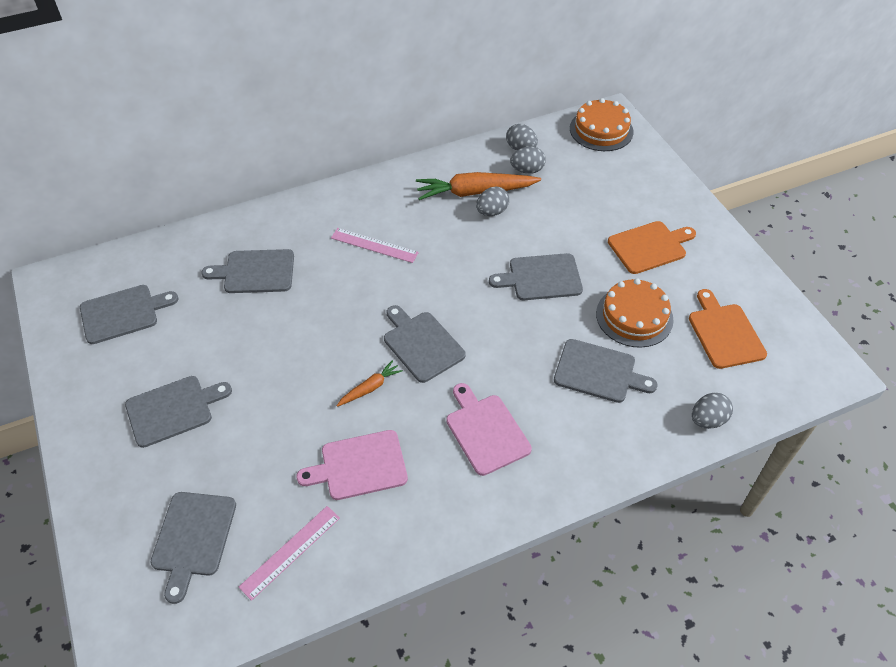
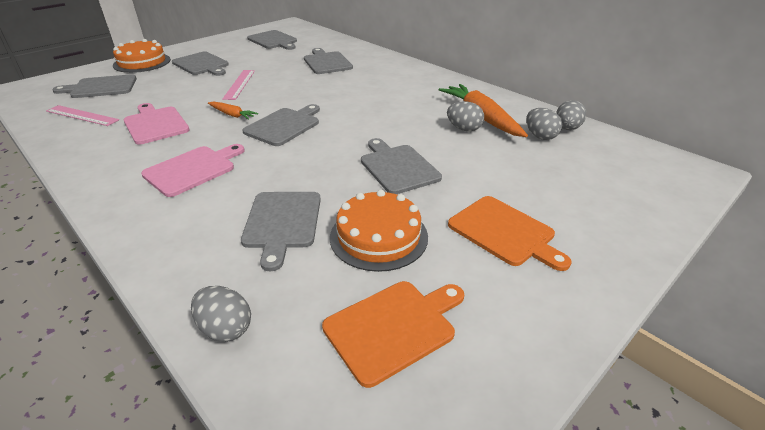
camera: 70 degrees right, 15 degrees down
pink ruler [331,228,419,263] -> pink ruler moved to [222,70,255,100]
orange cake [570,98,634,151] -> orange cake moved to [113,39,171,73]

